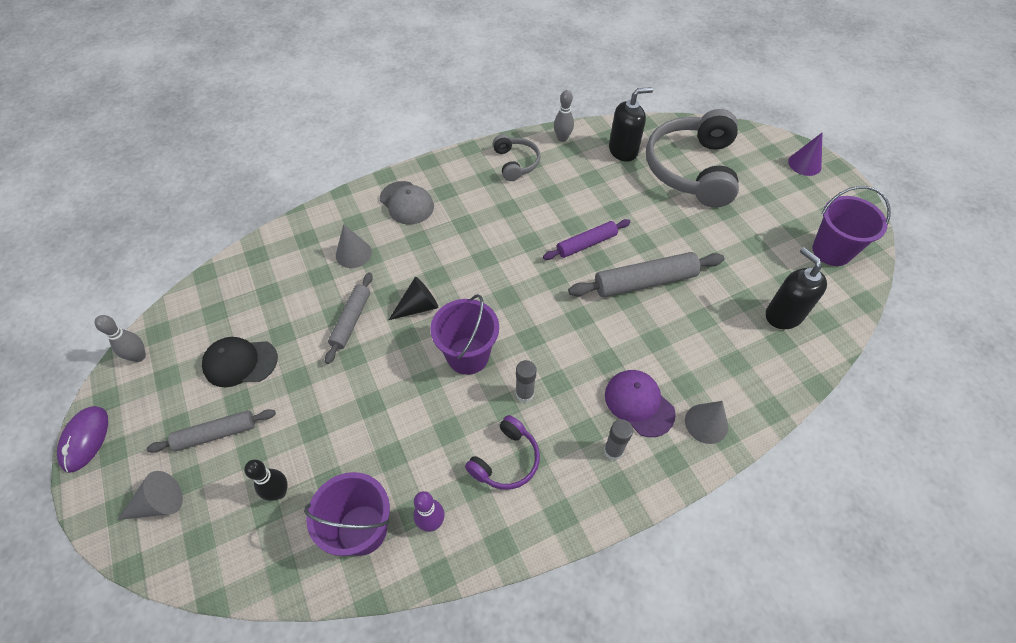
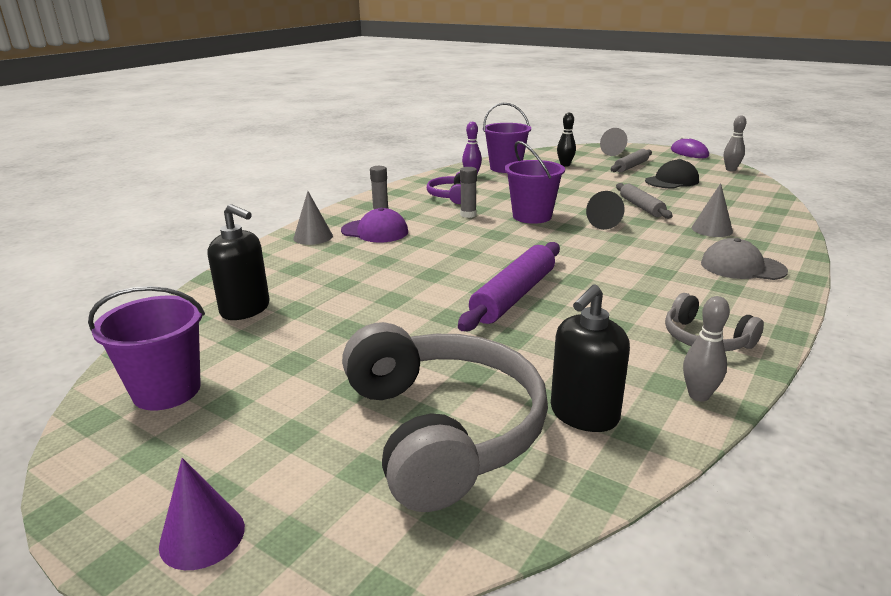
camera: 150 degrees right, 30 degrees down
purple rolling pin [543,219,631,260] -> purple rolling pin [458,242,560,331], size x1.55
grey rolling pin [568,252,724,297] -> none

